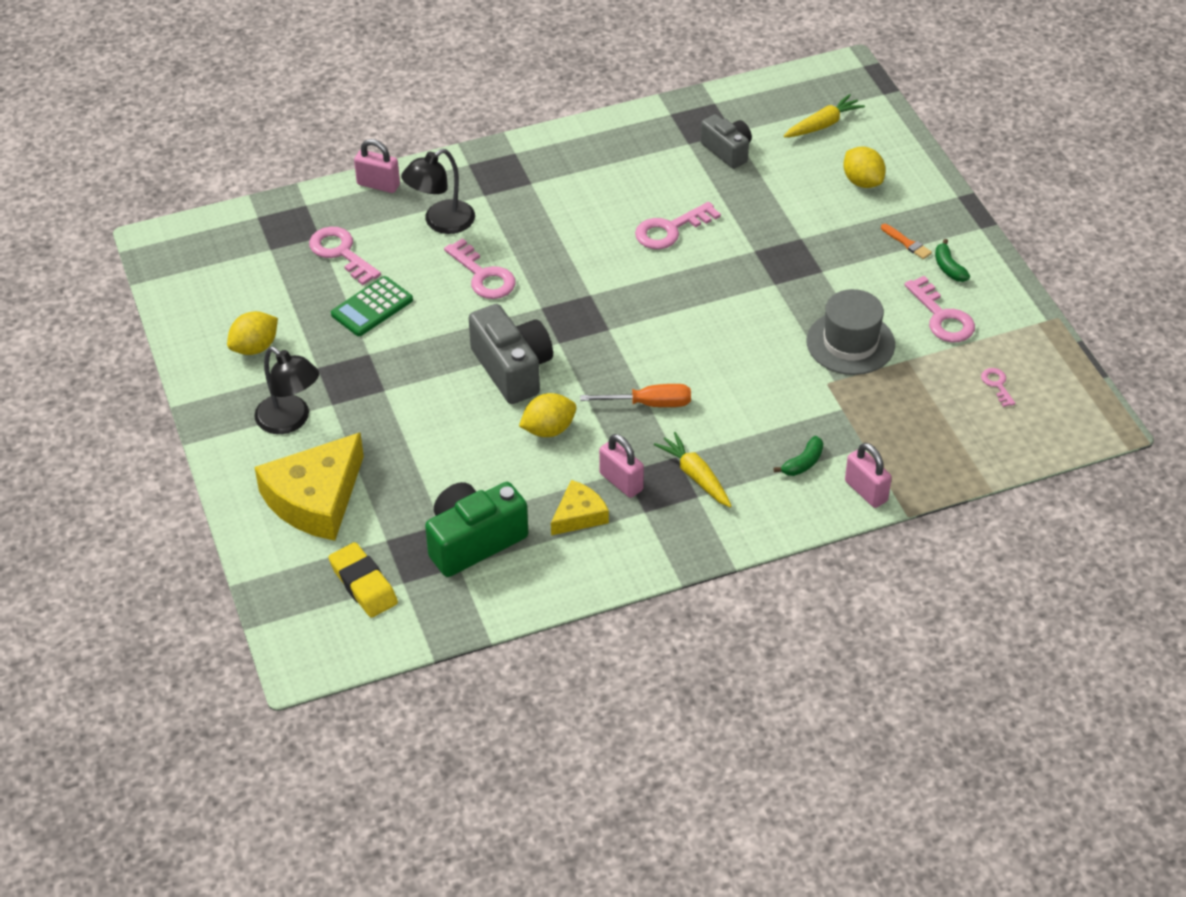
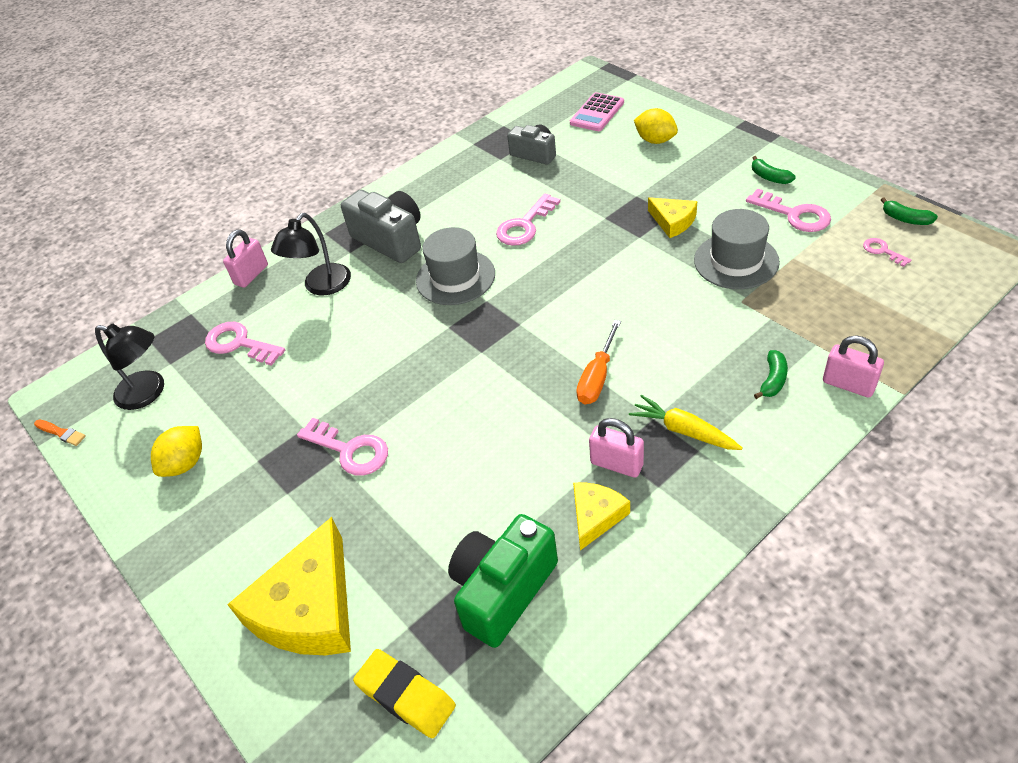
camera: 15 degrees left, 0 degrees up
black lamp [254,347,319,434] -> black lamp moved to [95,324,164,410]
green calculator [331,276,413,336] -> none
pink padlock [354,139,400,193] -> pink padlock turned 60 degrees counterclockwise [223,229,268,288]
pink key [444,238,516,299] -> pink key moved to [297,418,388,476]
grey camera [469,304,553,404] -> grey camera moved to [341,190,421,263]
yellow lemon [519,393,577,437] -> none
orange screwdriver [580,384,691,407] -> orange screwdriver turned 135 degrees clockwise [576,320,621,404]
yellow carrot [784,94,865,138] -> pink calculator [570,92,624,131]
orange brush [881,224,932,259] -> orange brush moved to [34,420,86,446]
none -> grey hat [416,227,495,305]
none -> yellow cheese [648,197,697,238]
none -> green banana [881,198,938,225]

